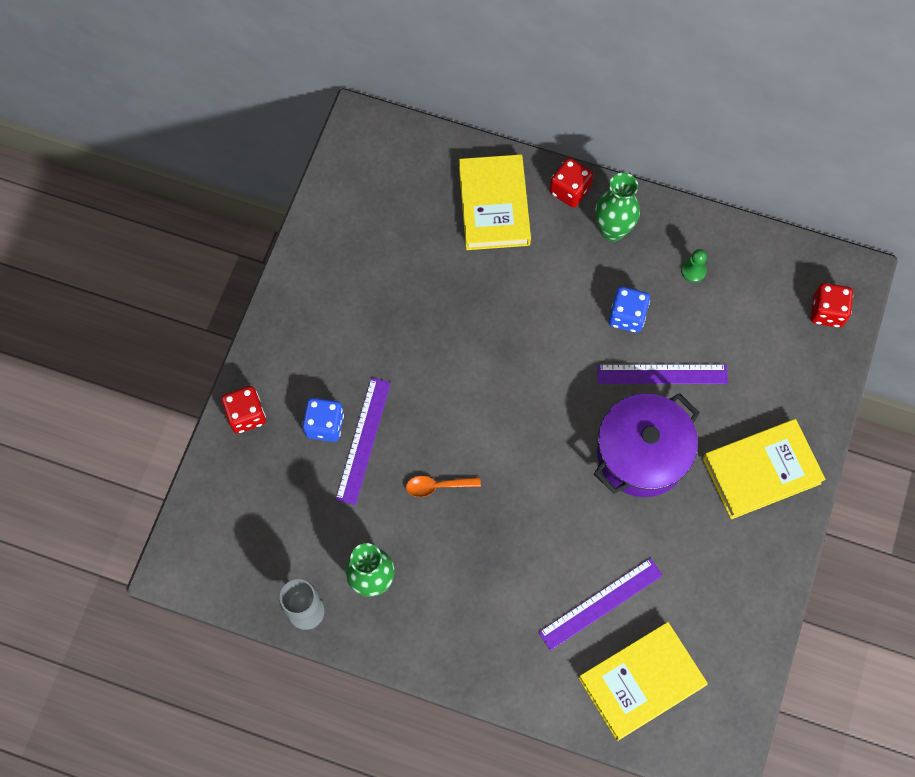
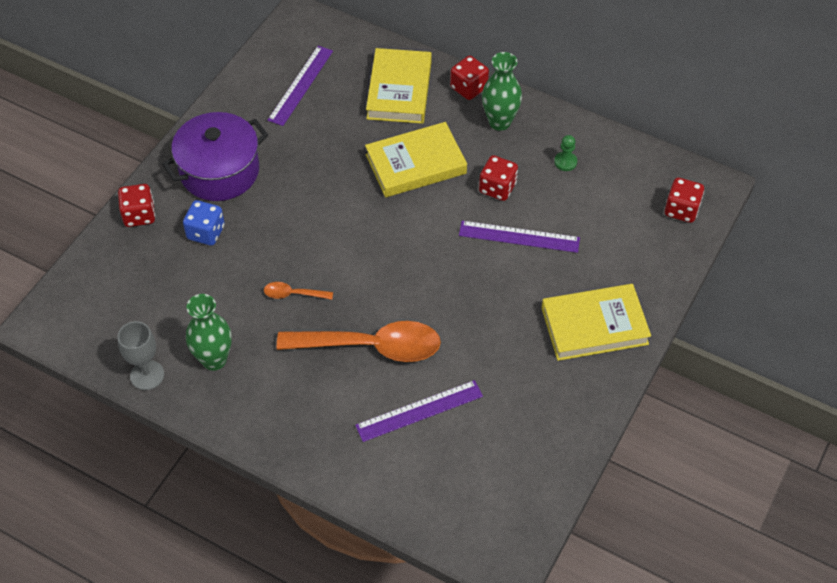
camera: 10 degrees right, 15 degrees down
purple ruler [335,378,391,505] -> purple ruler moved to [267,46,333,126]
yellow book [579,622,708,741] -> yellow book moved to [365,122,467,197]
purple pot [594,393,700,497] -> purple pot moved to [162,112,268,201]
blue dice [609,287,650,333] -> red dice [479,155,518,201]
none -> orange spoon [277,321,441,362]

